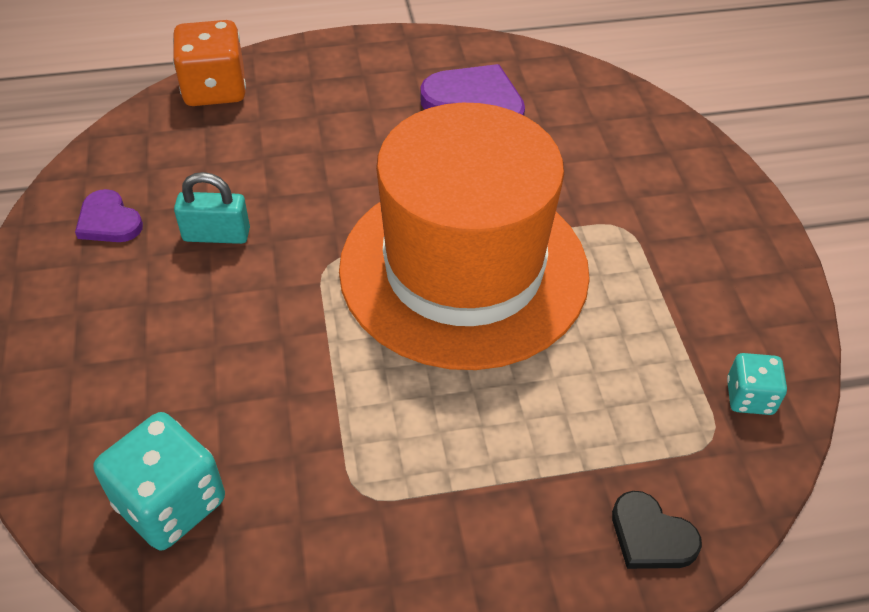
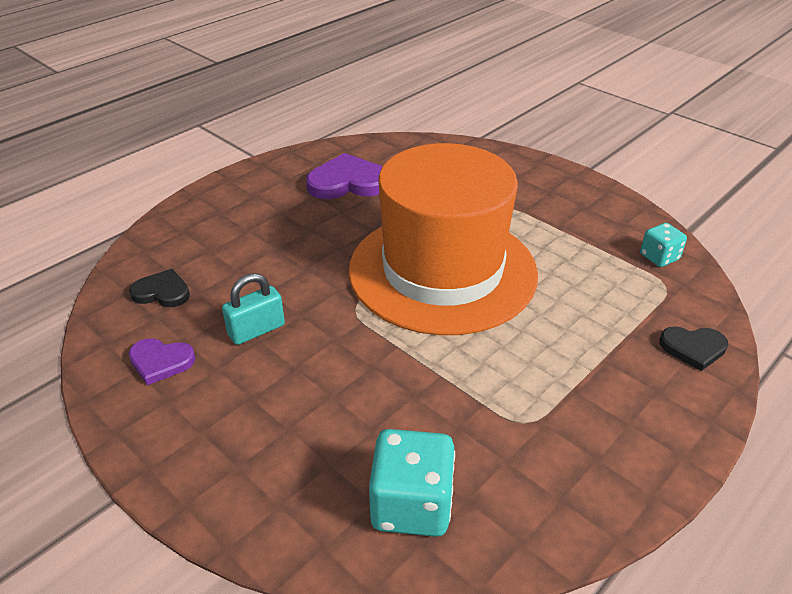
camera: 35 degrees left, 10 degrees down
orange dice [173,20,246,106] -> none
none -> black heart [129,269,190,307]

